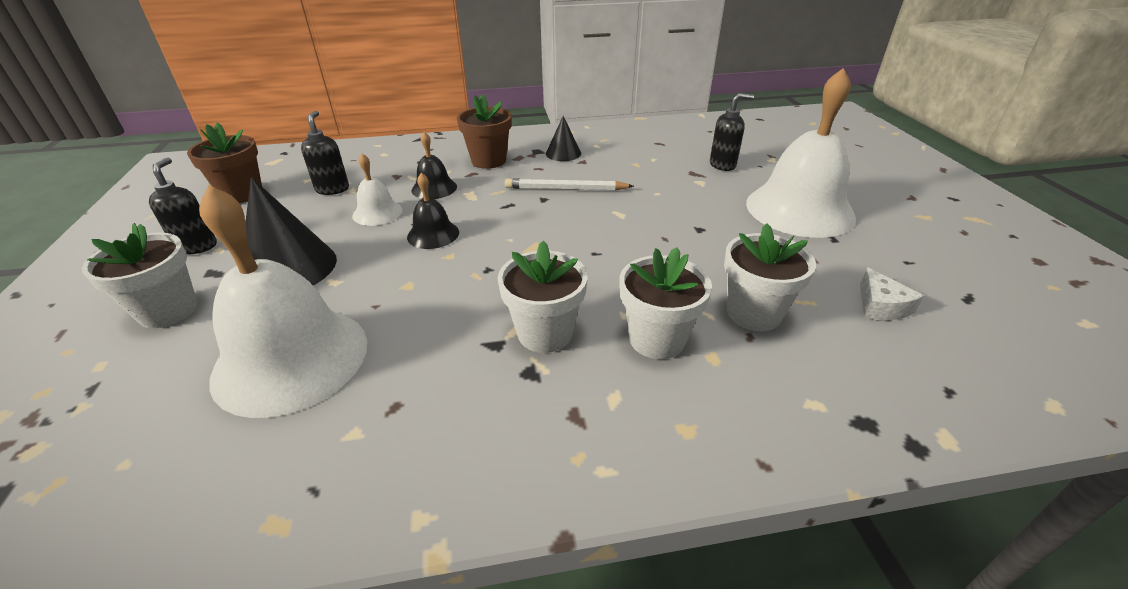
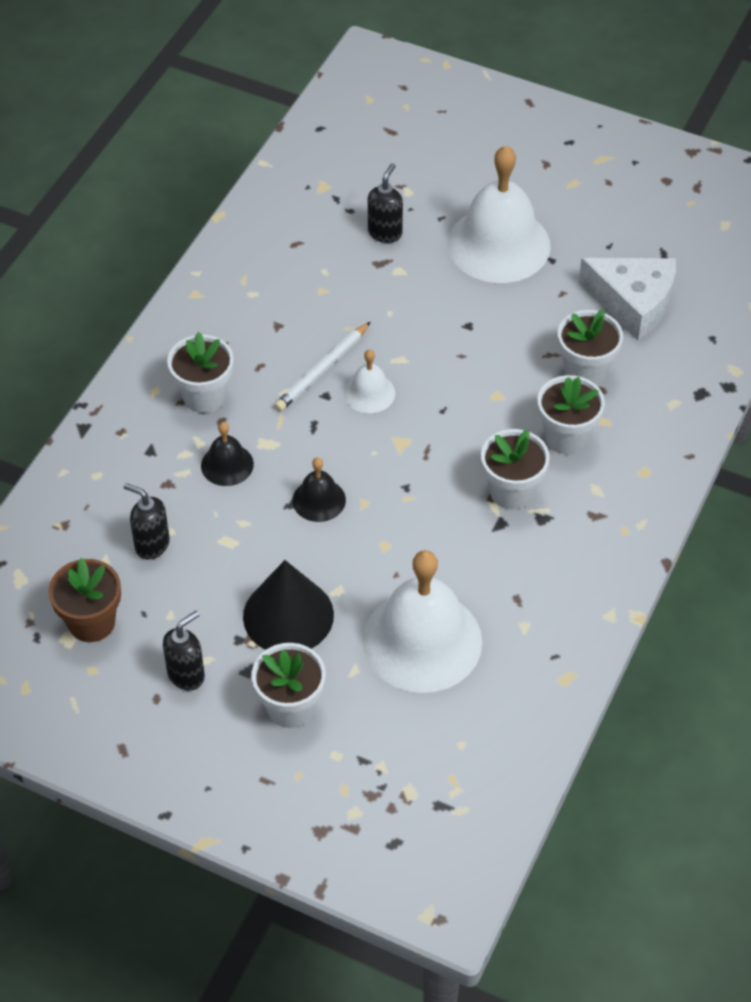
camera: 55 degrees left, 15 degrees up
black soap dispenser [149,157,217,255] -> black soap dispenser turned 105 degrees clockwise [163,611,205,690]
white bell [353,154,402,226] -> white bell moved to [344,350,395,413]
brown flower pot [457,94,512,169] -> white flower pot [167,332,234,413]
black cone [546,116,581,161] -> none
white cheese [860,267,924,320] -> white cheese [579,258,676,340], size x2.05

